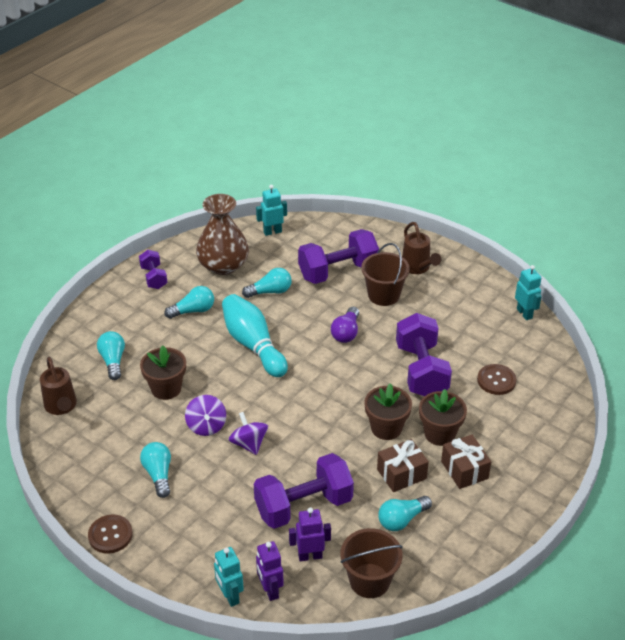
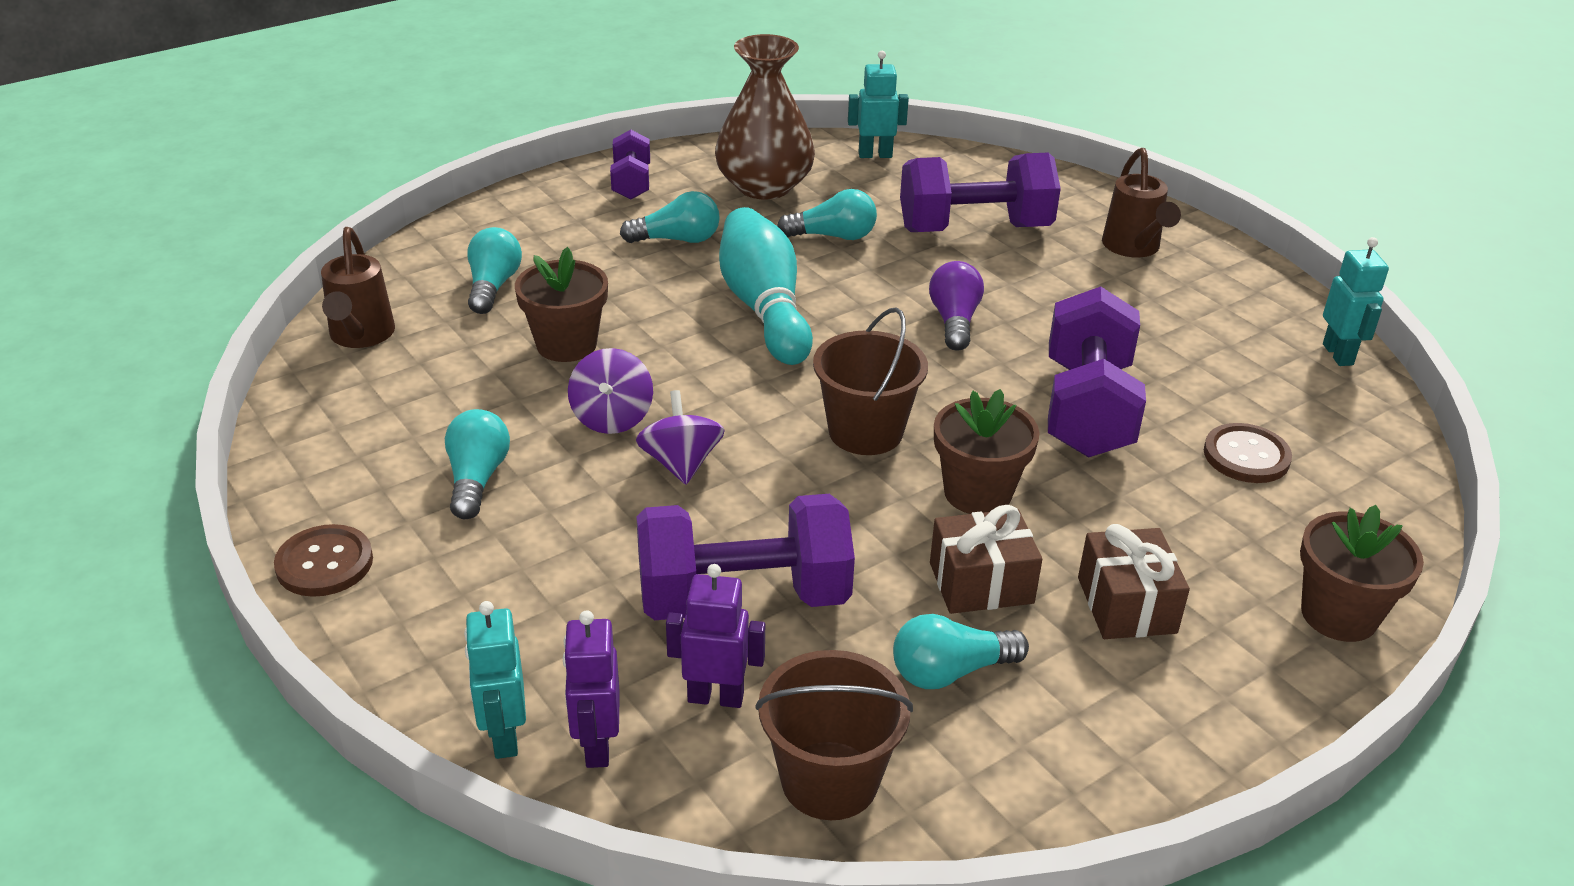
camera: 15 degrees right, 5 degrees down
purple light bulb [331,307,359,343] -> purple light bulb turned 150 degrees clockwise [929,261,984,351]
brown bucket [361,243,410,306] -> brown bucket moved to [813,308,928,455]
brown flower pot [419,389,467,446] -> brown flower pot moved to [1300,505,1424,642]

